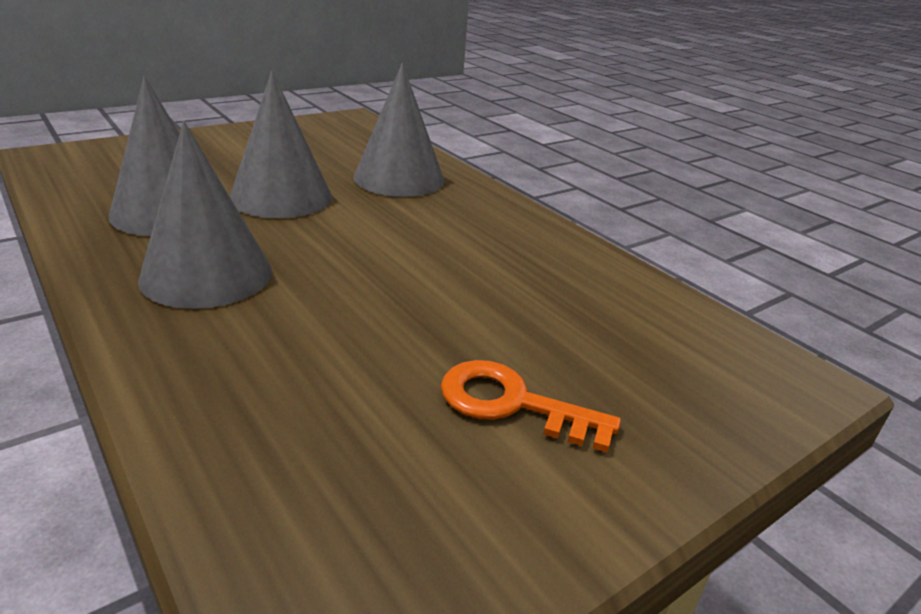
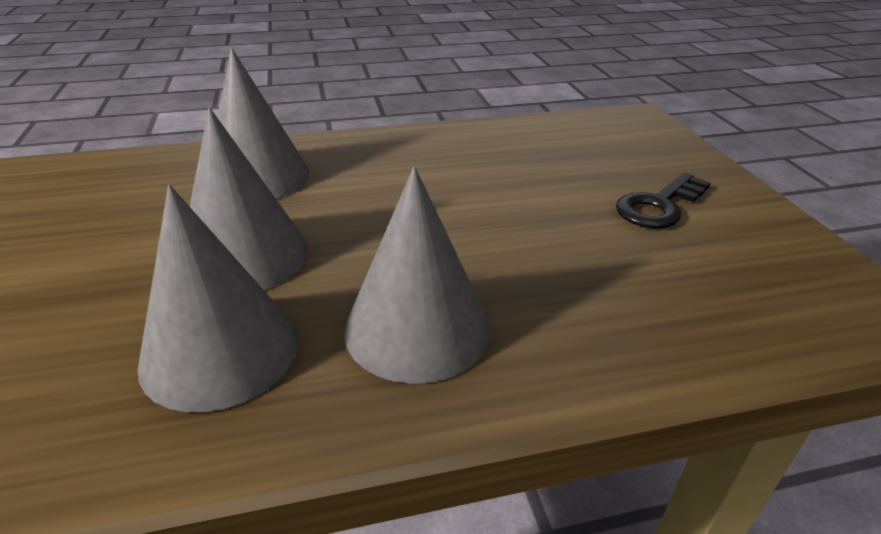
camera: 65 degrees left, 5 degrees up
orange key [441,360,621,453] -> black key [616,172,711,228]

